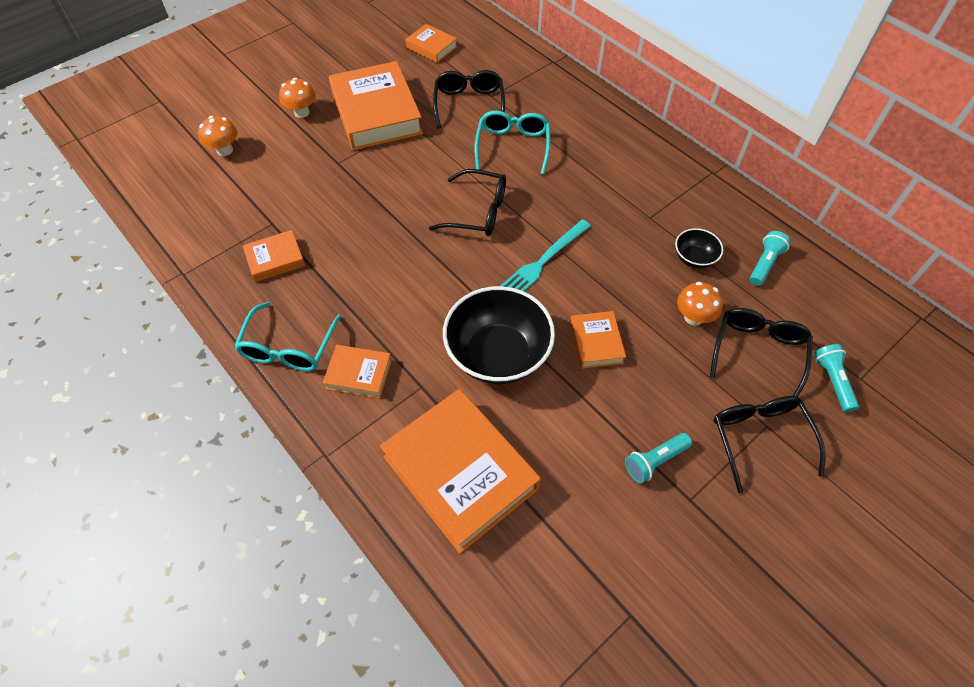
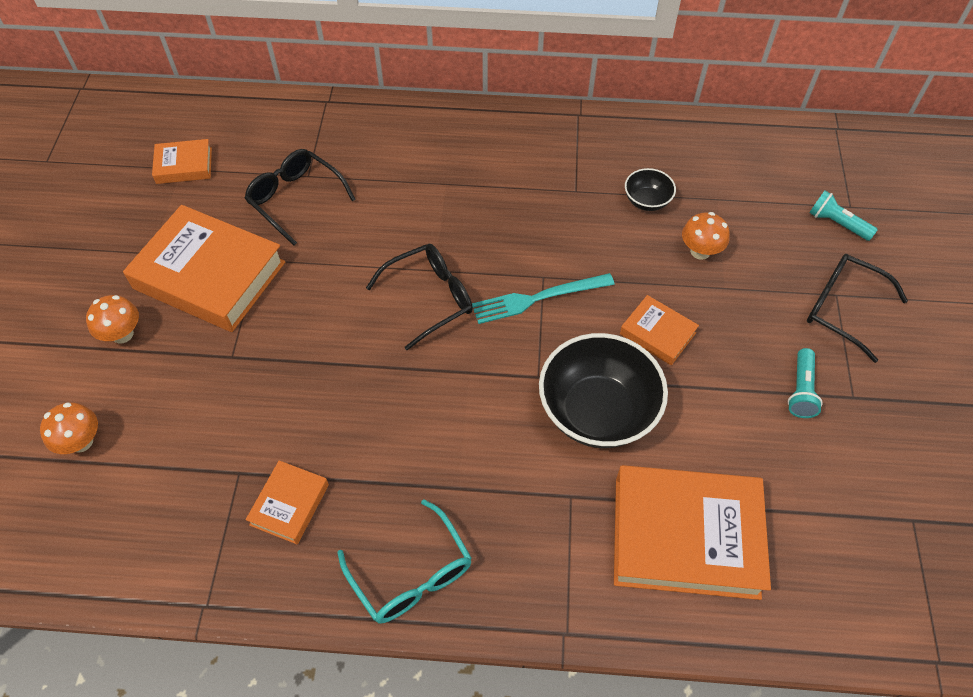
camera: 45 degrees left, 0 degrees up
orange book [323,345,392,399] -> none
turquoise glasses [475,111,550,174] -> none
turquoise fork [500,219,591,291] -> turquoise fork turned 75 degrees clockwise [472,273,615,324]
black glasses [710,308,813,397] -> none
turquoise flashlight [750,231,791,286] -> none

